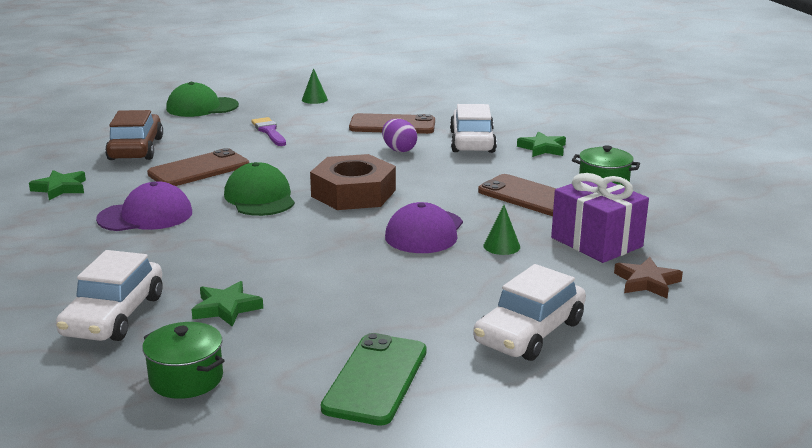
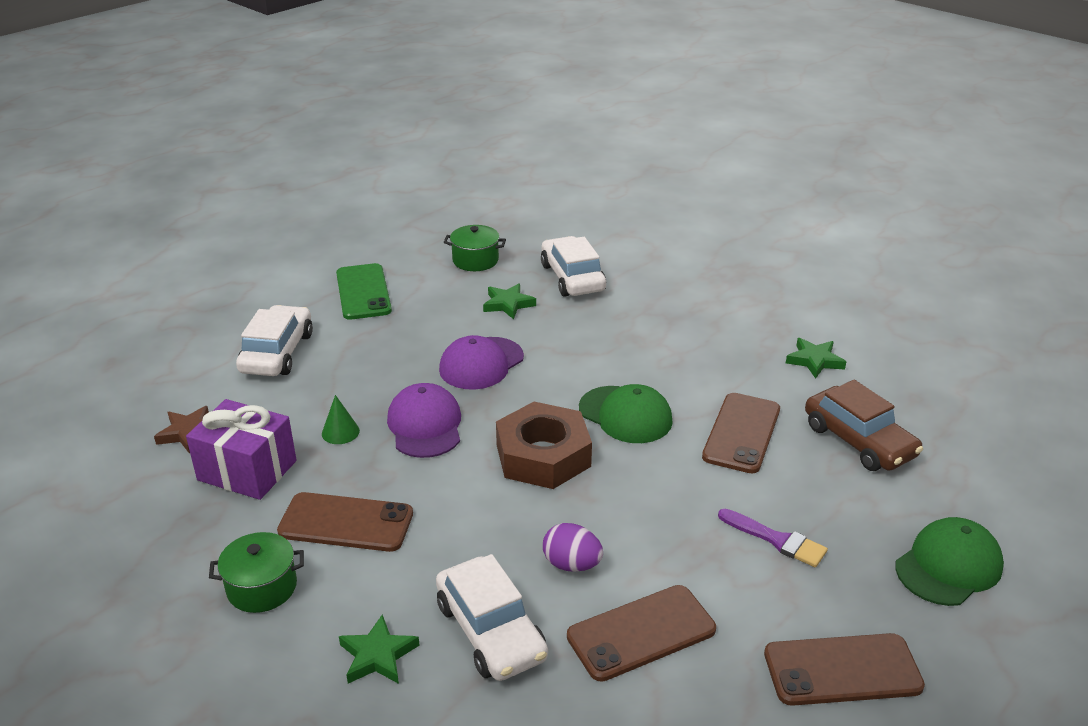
camera: 150 degrees right, 10 degrees up
purple cap [96,182,192,231] -> purple cap moved to [439,335,524,390]
green cone [302,68,328,104] -> brown phone [764,633,925,706]

